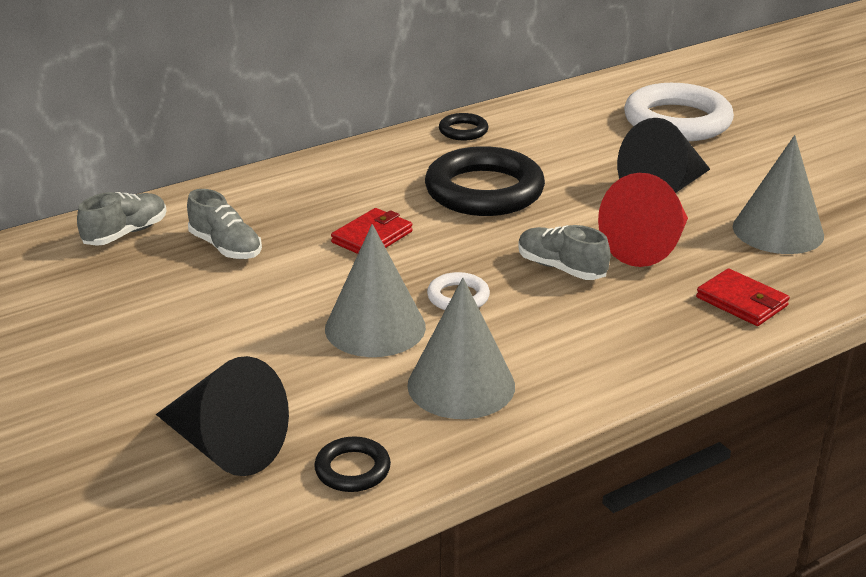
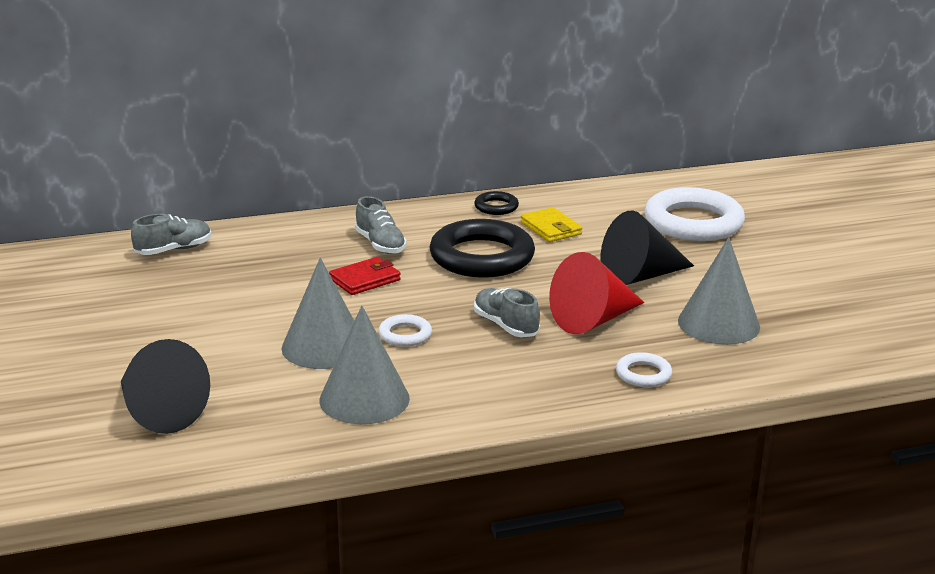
camera: 15 degrees right, 5 degrees down
grey shoe [187,189,262,259] -> grey shoe moved to [355,196,407,254]
black ring [314,436,391,492] -> none
red wallet [696,268,790,326] -> white ring [616,352,672,387]
none -> yellow wallet [521,207,582,242]

